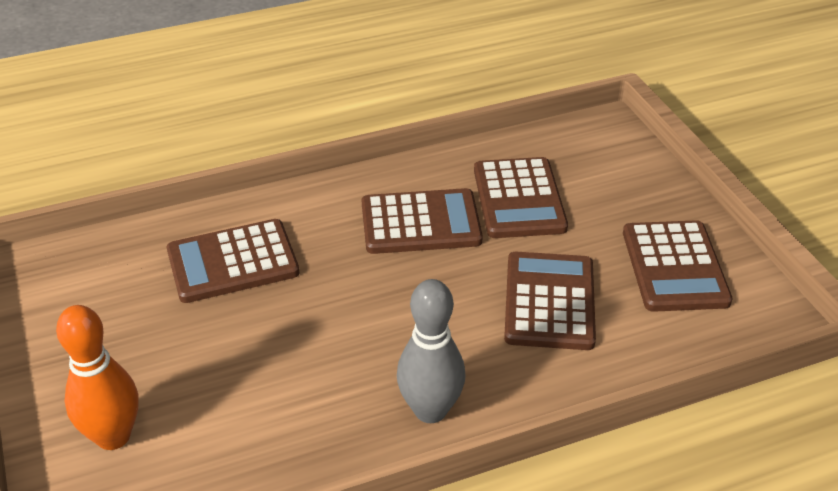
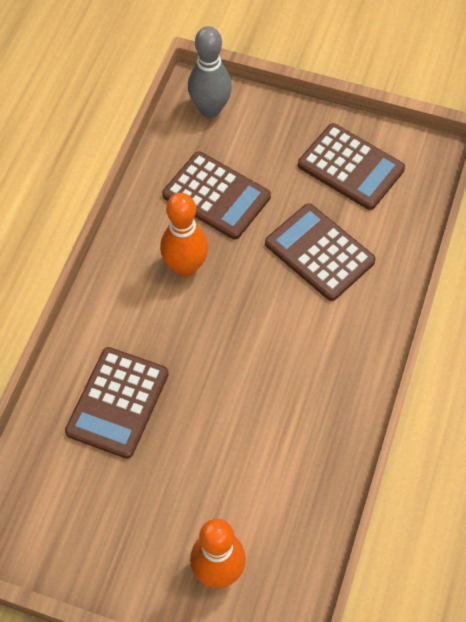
camera: 50 degrees left, 20 degrees up
brown calculator [362,188,483,254] -> orange bowling pin [160,193,208,277]
grey bowling pin [397,279,466,423] -> grey bowling pin moved to [188,26,232,118]

